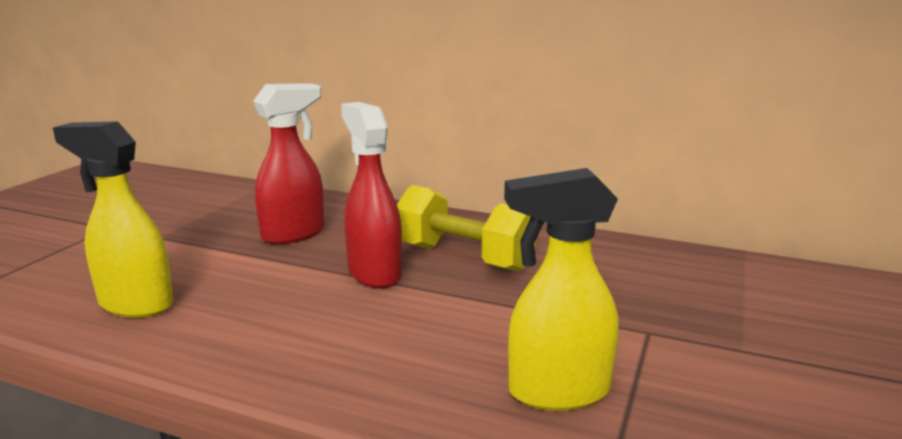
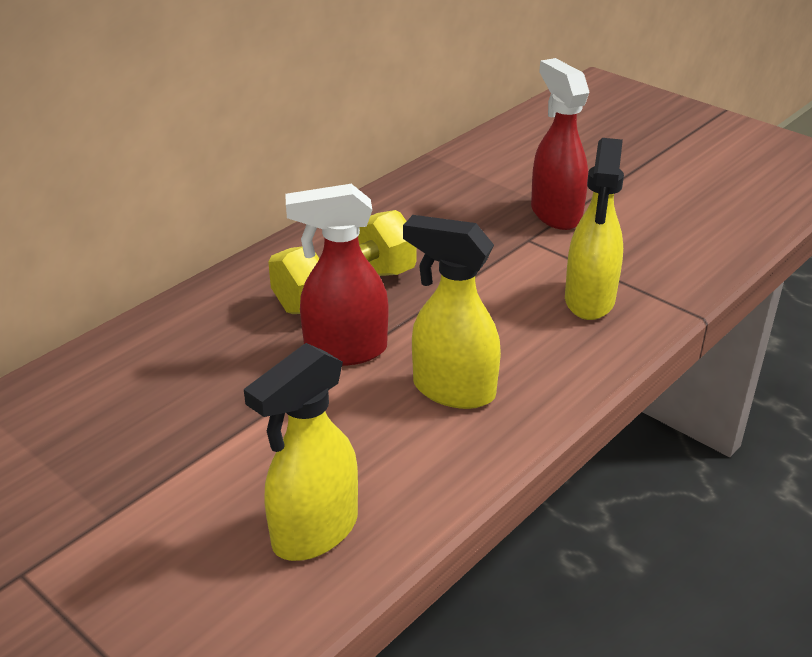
camera: 70 degrees left, 15 degrees up
red spray bottle [253,83,324,244] -> red spray bottle moved to [531,58,589,230]
none -> yellow spray bottle [403,215,501,409]

